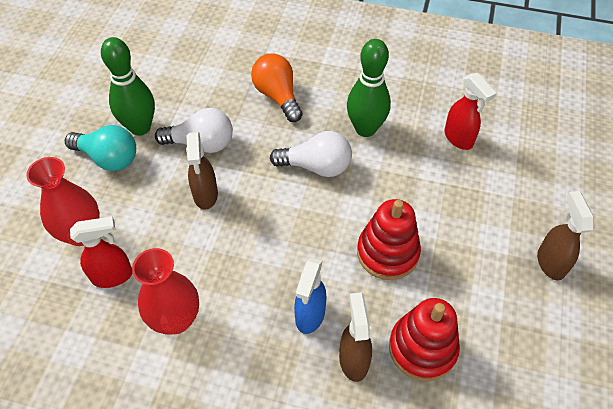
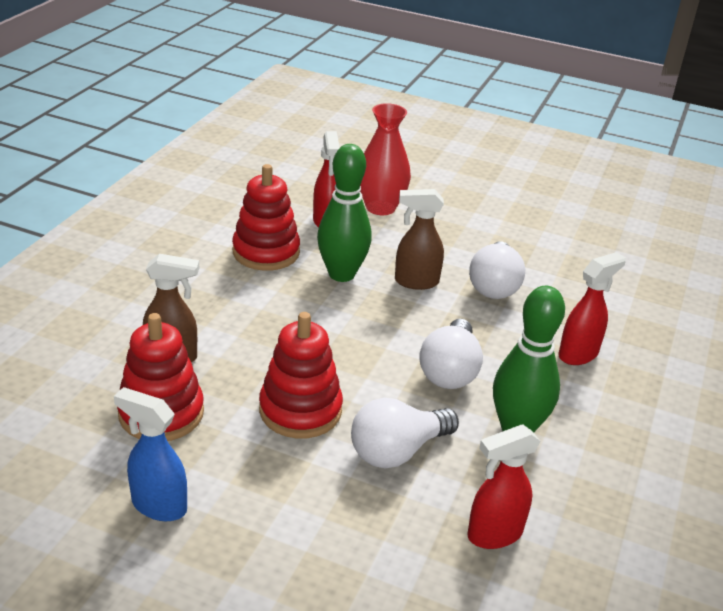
camera: 95 degrees right, 20 degrees down
turquoise light bulb [65,125,136,171] -> none
green bowling pin [101,37,155,136] -> green bowling pin moved to [317,144,372,282]
red vase [132,248,199,335] -> red stacking toy [232,164,300,271]
orange light bulb [251,54,303,122] -> red spray bottle [559,252,626,365]
blue spray bottle [294,258,327,334] -> blue spray bottle moved to [114,387,187,521]
brown spray bottle [537,191,594,280] -> none
none -> white light bulb [351,398,459,468]

